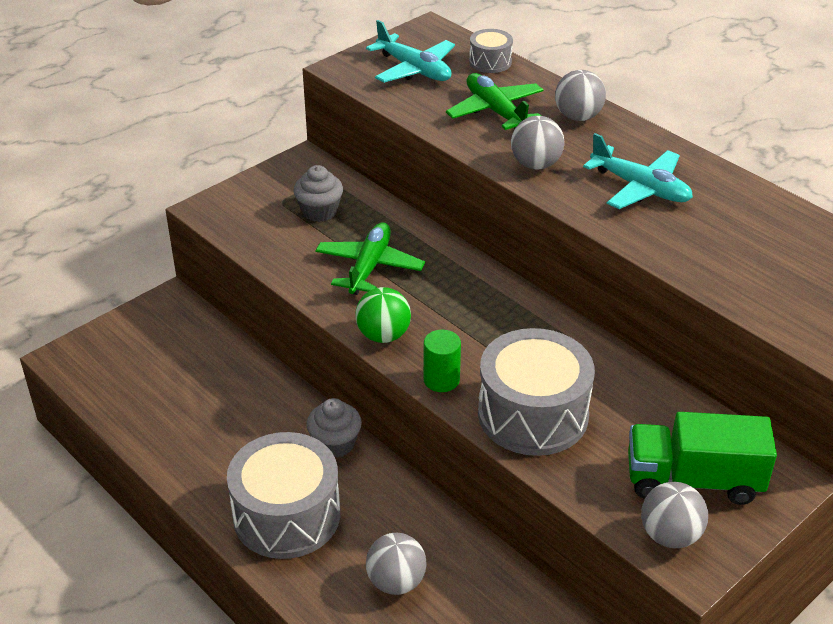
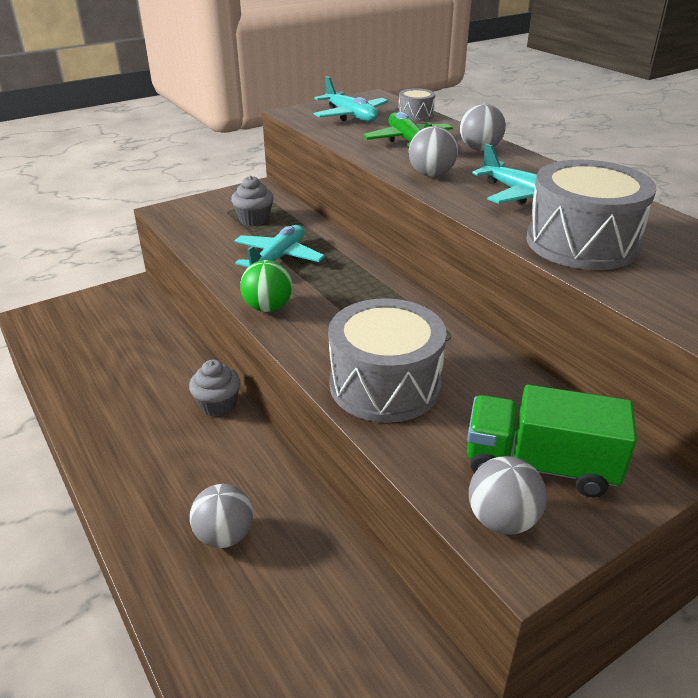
camera: 10 degrees right, 5 degrees down
grey drum [227,432,340,559] -> grey drum moved to [526,160,656,270]
green plane [315,223,425,295] -> turquoise plane [234,225,325,267]
green cylinder [423,330,461,392] -> none

